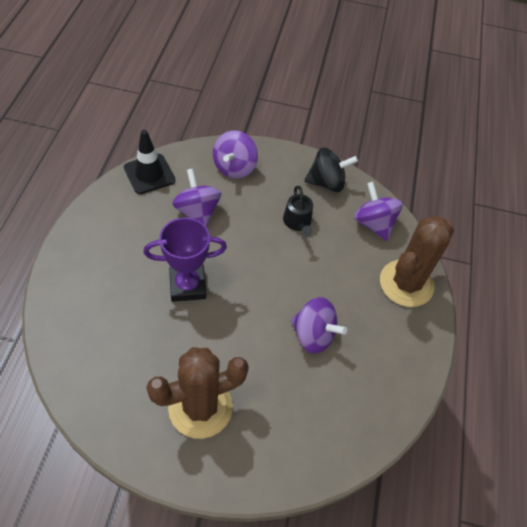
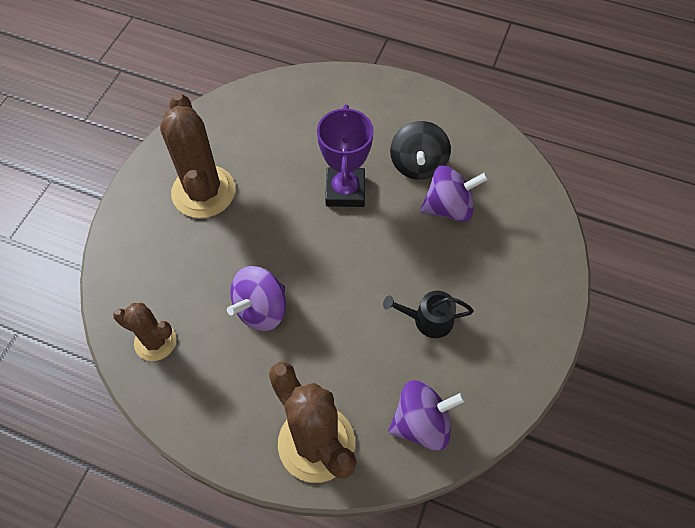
camera: 105 degrees right, 5 degrees up
black traffic cone [124,130,175,194] -> none
purple spinning top [213,131,258,178] -> none
black spinning top [304,147,358,192] -> black spinning top moved to [390,121,451,180]
none -> brown cactus [113,303,176,361]

